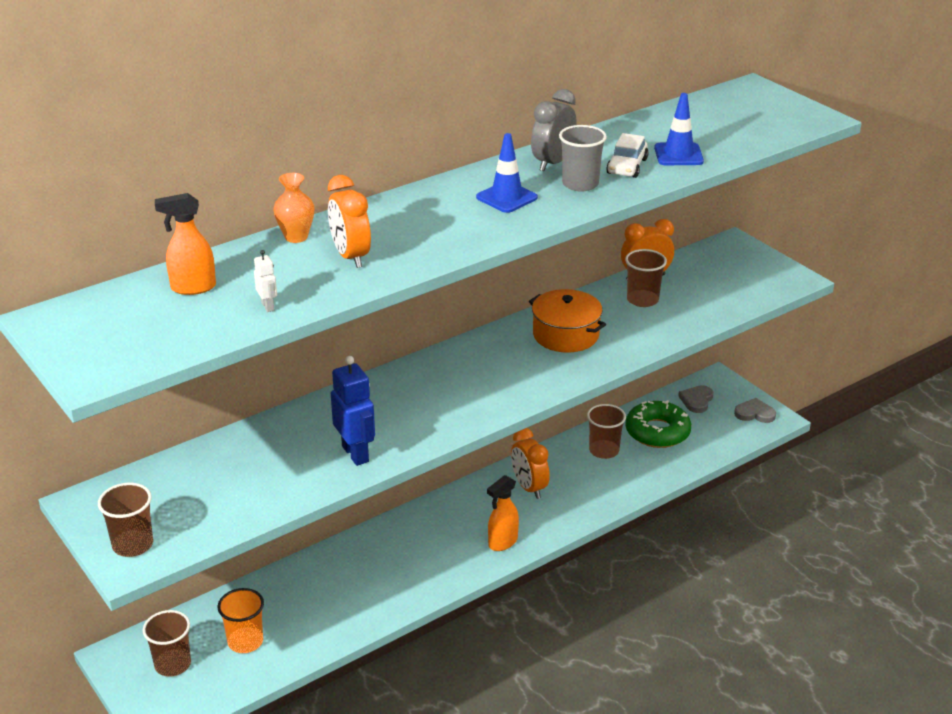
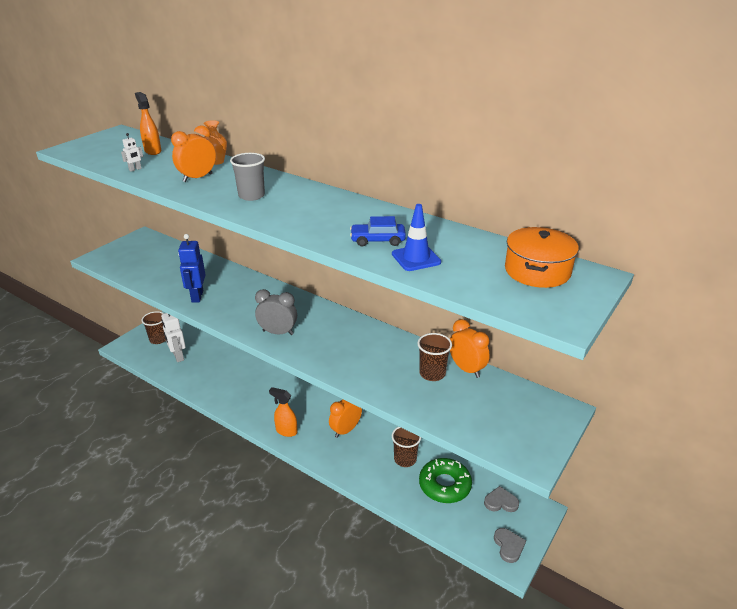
camera: 70 degrees right, 0 degrees up
brown cup [98,483,153,557] -> none
orange cup [218,588,264,653] -> white robot [161,313,186,362]
blue robot [331,356,375,466] -> blue robot turned 135 degrees clockwise [178,234,205,303]
blue traffic cone [476,133,538,213] -> none
orange pot [529,289,606,353] -> orange pot moved to [505,227,579,288]
grey clock [531,89,576,171] -> grey clock moved to [255,289,297,335]
grey cup [559,125,607,192] -> grey cup moved to [230,153,265,201]
white car [606,133,649,178] -> blue car [350,216,406,246]

